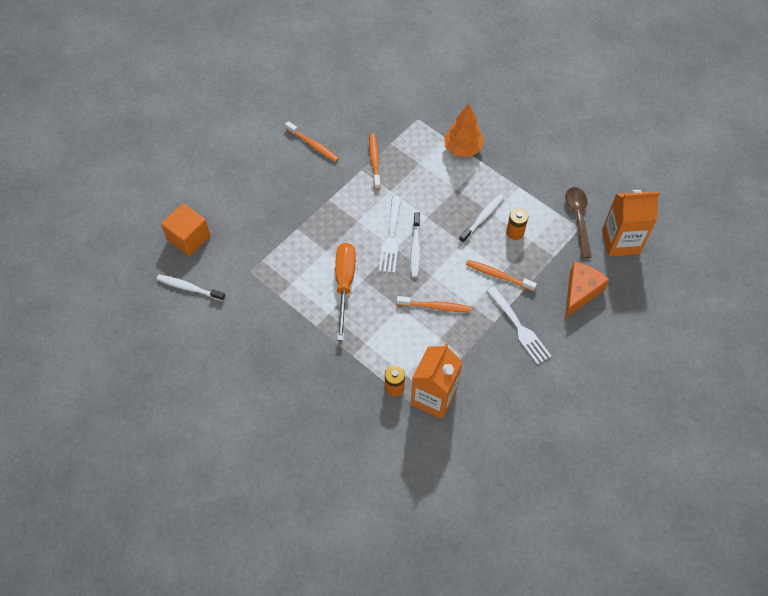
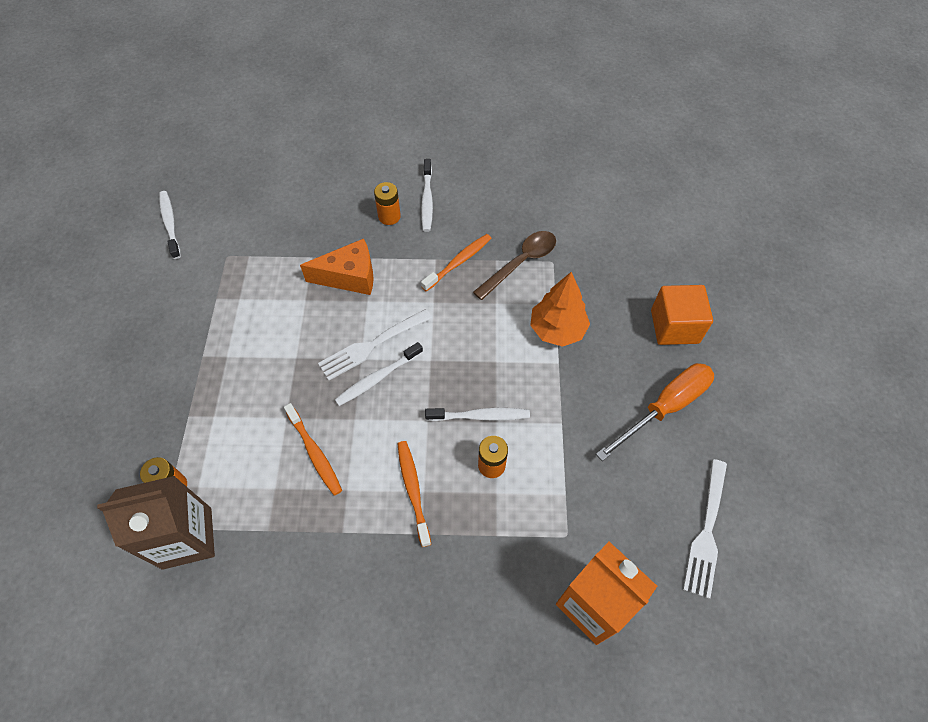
camera: 50 degrees right, 0 degrees up
orange cube [161,204,211,256] -> orange cube moved to [651,285,713,345]
orange toothbrush [285,121,339,162] -> white toothbrush [421,159,433,232]
orange screwdriver [335,243,356,341] -> orange screwdriver moved to [596,363,714,461]
orange carton [411,343,463,419] -> brown carton [97,476,215,570]
white fork [487,286,551,365] -> white fork moved to [683,459,727,599]
brown spoon [565,187,591,258] -> brown spoon moved to [473,231,556,300]
orange cheese [565,262,609,318] -> orange cheese moved to [300,238,374,295]
none -> orange battery [374,182,401,225]

